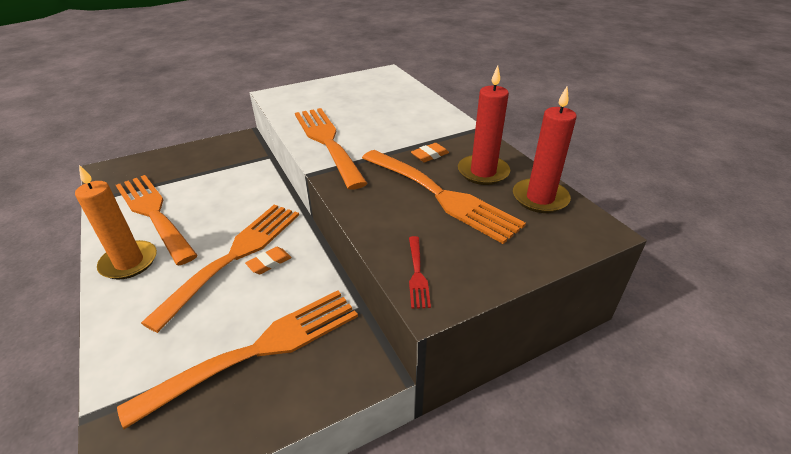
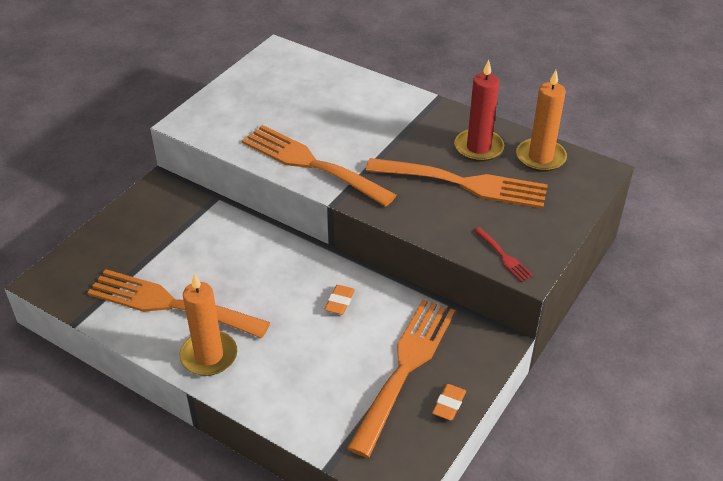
camera: 30 degrees left, 5 degrees up
orange fork [141,205,299,333] -> none
orange eraser [411,143,449,162] -> orange eraser moved to [432,384,466,420]
red candle [513,87,577,213] -> orange candle [516,70,567,172]

